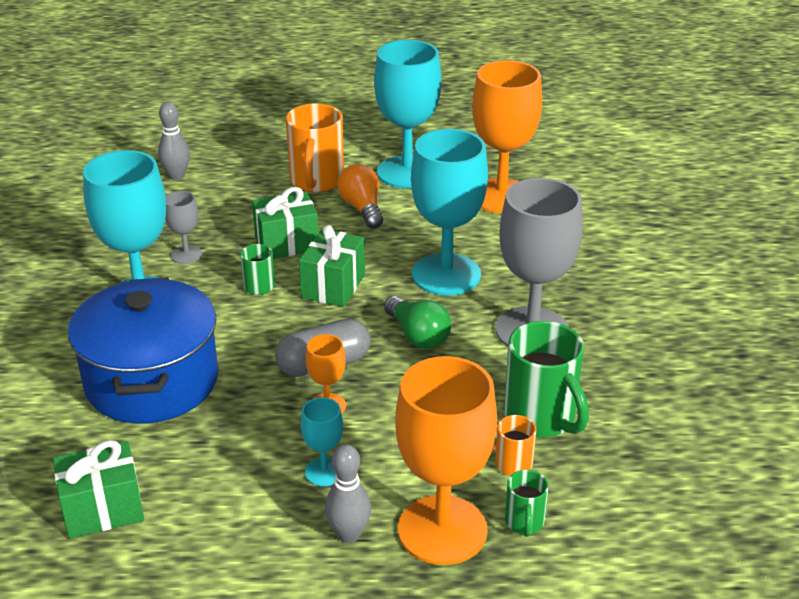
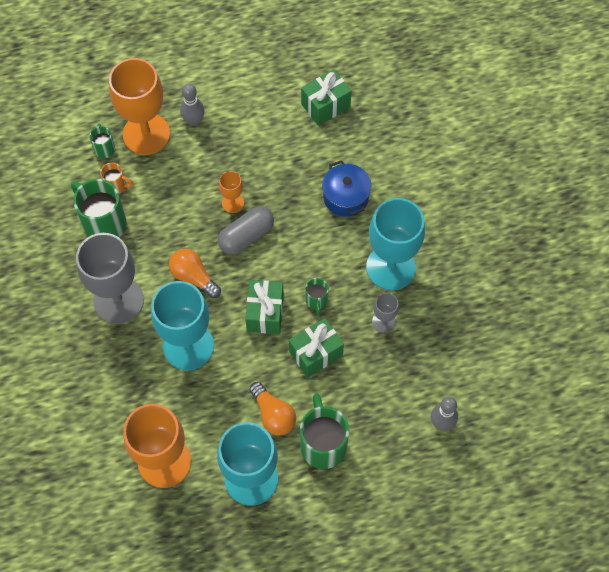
camera: 165 degrees right, 30 degrees up
blue pot [68,277,219,423] -> blue pot [322,160,371,217], size x0.55
orange mug [286,103,344,193] -> green mug [300,393,349,469]
turquoise goblet [301,397,343,486] -> none
green light bulb [384,296,451,349] -> orange light bulb [169,248,221,298]

